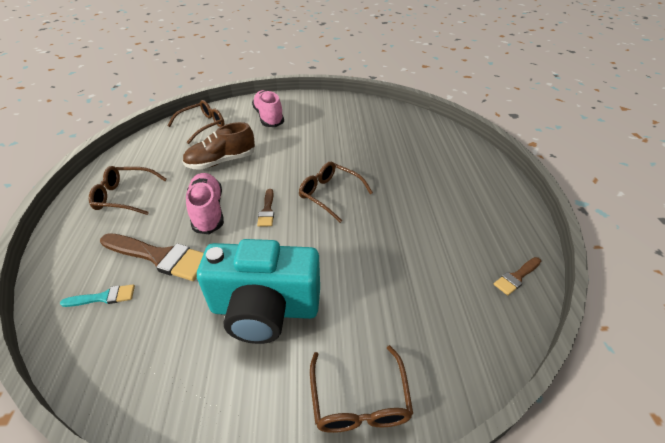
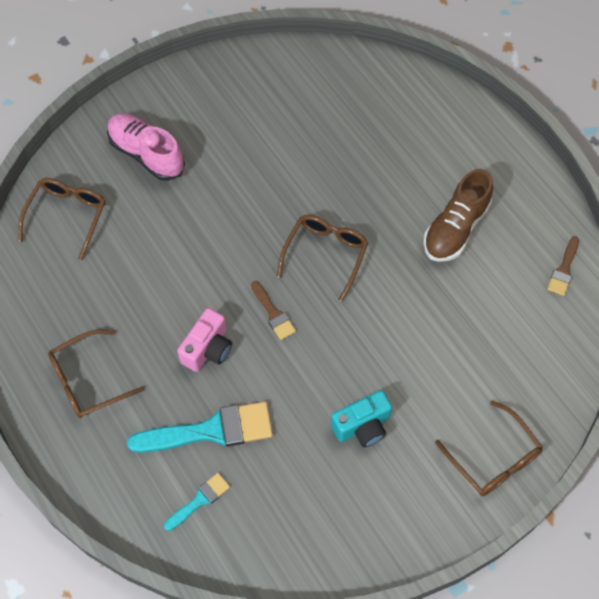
camera: 30 degrees left, 20 degrees up
brown brush [100,233,204,281] -> turquoise brush [127,401,273,453]
brown shoe [182,122,255,170] -> brown shoe moved to [423,169,493,262]
pink shoe [186,173,224,234] -> pink camera [177,308,232,372]
turquoise camera [197,239,320,344] -> turquoise camera [331,390,392,447], size x0.51
brown glasses [299,162,373,223] -> brown glasses turned 105 degrees clockwise [277,215,368,302]

